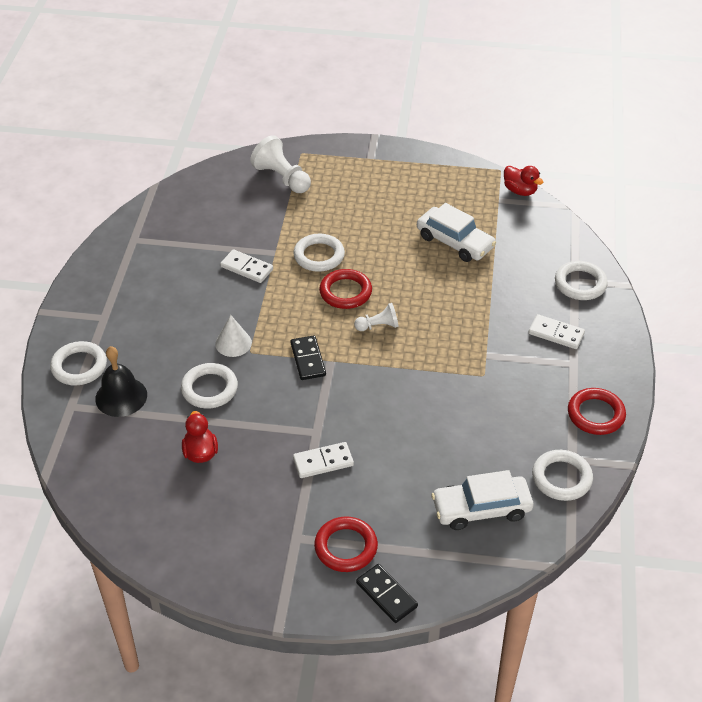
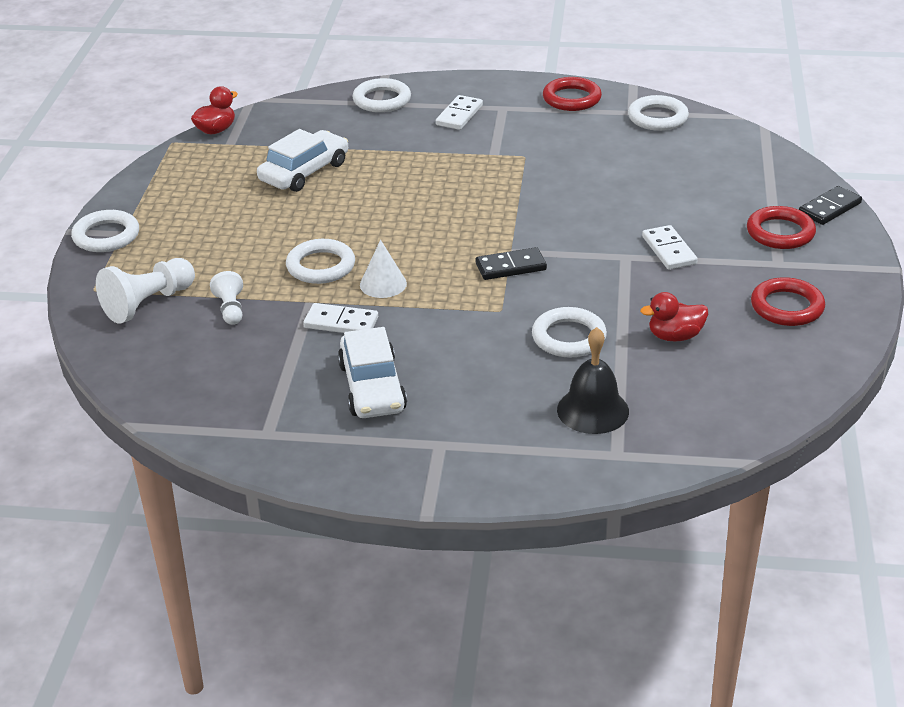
camera: 90 degrees left, 10 degrees down
white ring [50,341,107,386] -> white ring moved to [71,210,139,252]
white cone [215,315,252,357] -> white cone moved to [360,240,407,298]
white domino [220,249,273,283] -> white domino turned 75 degrees clockwise [303,303,378,333]
red ring [319,269,372,309] -> red ring moved to [751,277,825,326]
white pawn [354,303,399,331] -> white pawn moved to [210,271,243,325]
white car [431,470,533,530] -> white car moved to [338,327,407,418]

